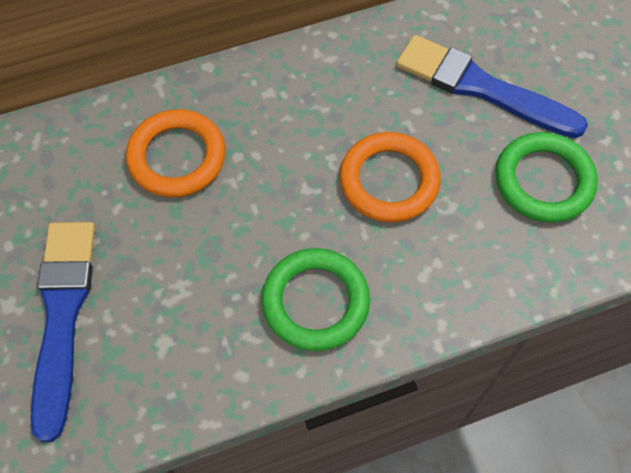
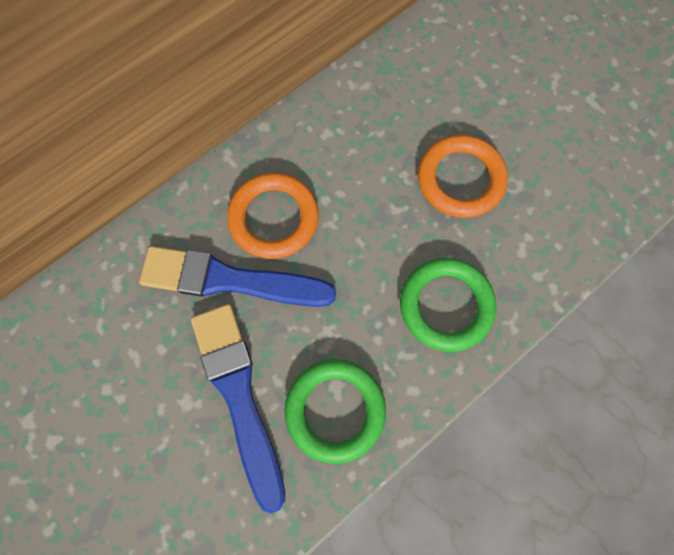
camera: 20 degrees left, 10 degrees up
blue brush [396,35,588,138] -> blue brush moved to [139,246,336,307]
green ring [496,132,598,223] -> green ring moved to [285,359,386,464]

